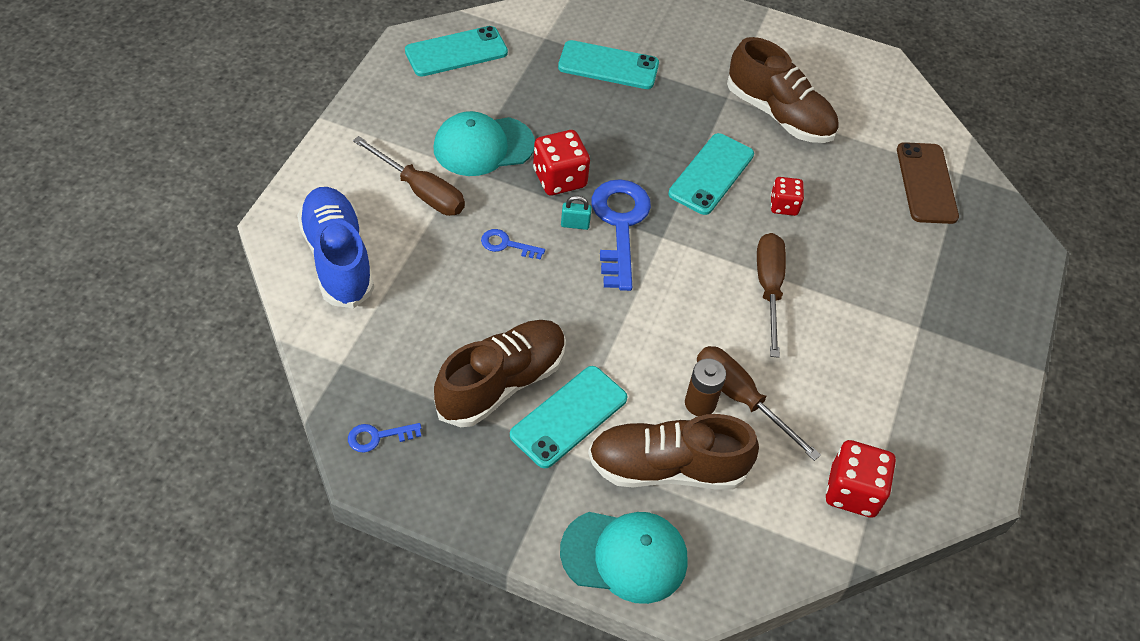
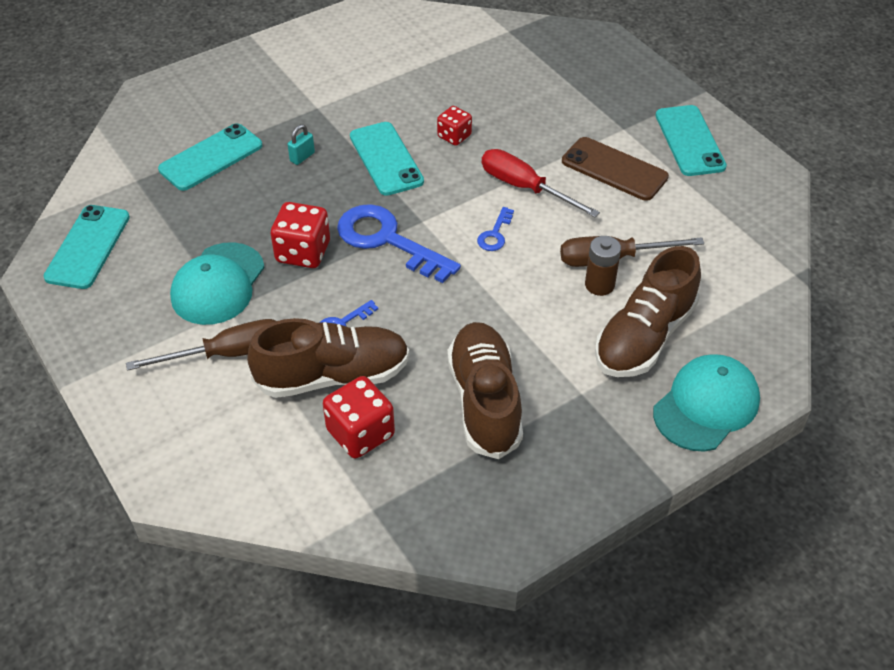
camera: 50 degrees left, 5 degrees down
blue shoe [297,187,374,308] -> none
blue key [348,423,421,452] -> blue key moved to [477,207,514,251]
turquoise phone [510,366,627,468] -> turquoise phone moved to [656,105,727,176]
turquoise padlock [561,196,592,230] -> turquoise padlock moved to [287,124,315,165]
brown shoe [727,37,838,143] -> brown shoe moved to [247,318,410,398]
brown screwdriver [757,233,786,358] -> red screwdriver [482,149,600,217]
red dice [826,440,896,518] -> red dice moved to [323,376,395,459]
brown phone [897,142,959,224] -> brown phone moved to [562,137,669,201]

